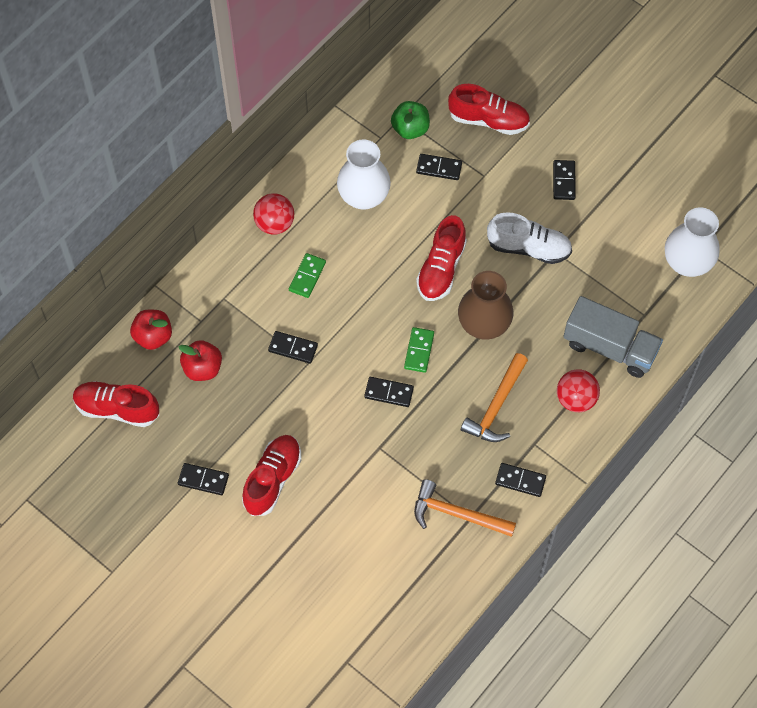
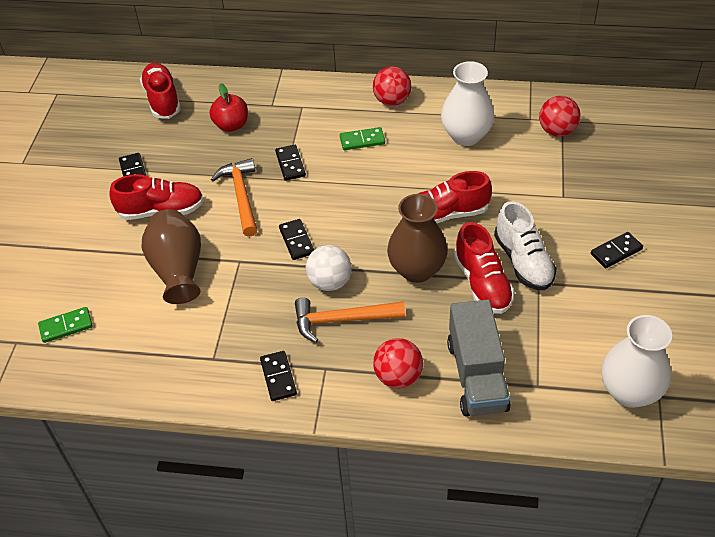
camera: 60 degrees right, 15 degrees down
red apple [130,310,172,350] -> none
green apple [391,101,430,139] -> red ball [539,96,581,137]
green domino [404,327,434,373] -> green domino moved to [38,307,93,343]
orange hammer [414,479,516,537] -> orange hammer moved to [211,158,257,237]
black domino [416,154,462,180] -> none
red shoe [448,84,530,135] -> red shoe moved to [454,222,515,314]
none -> brown vase [141,209,201,304]
none -> white ball [306,245,352,291]

